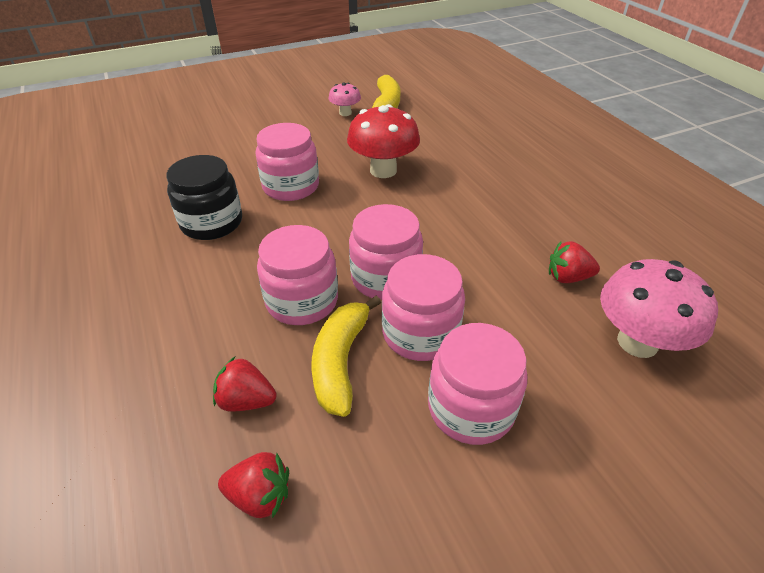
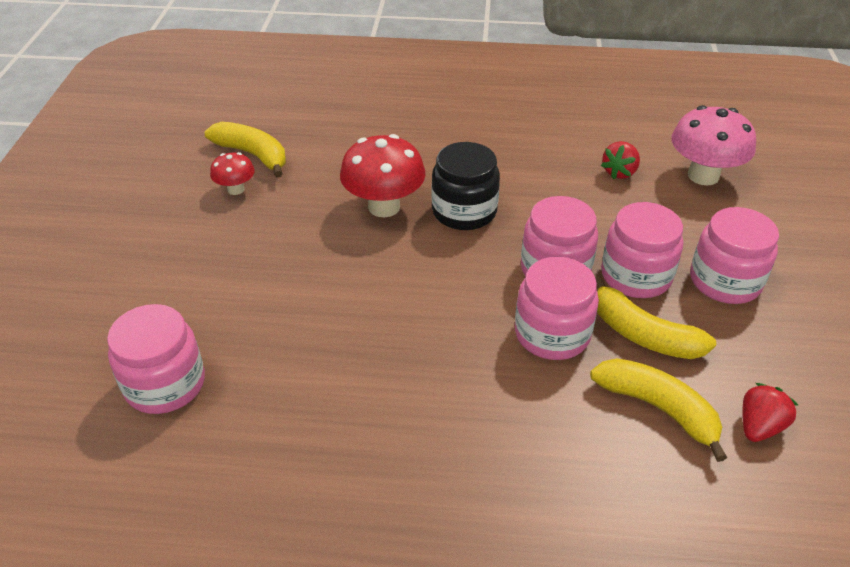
camera: 60 degrees left, 0 degrees up
black jar [167,155,242,240] -> black jar moved to [431,142,500,230]
red strawberry [213,357,277,412] -> yellow banana [590,358,727,462]
pink jar [255,123,319,201] -> pink jar moved to [107,304,205,414]
pink mushroom [328,82,361,116] -> red mushroom [210,152,255,195]

